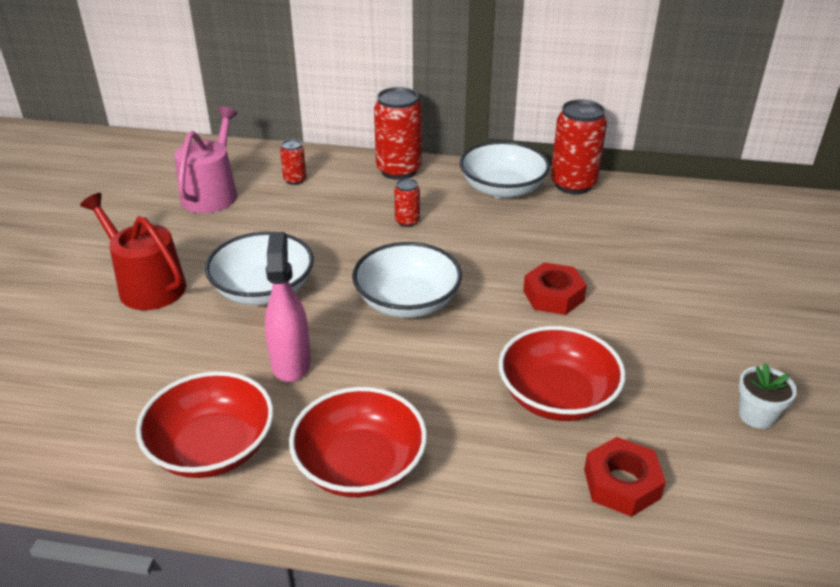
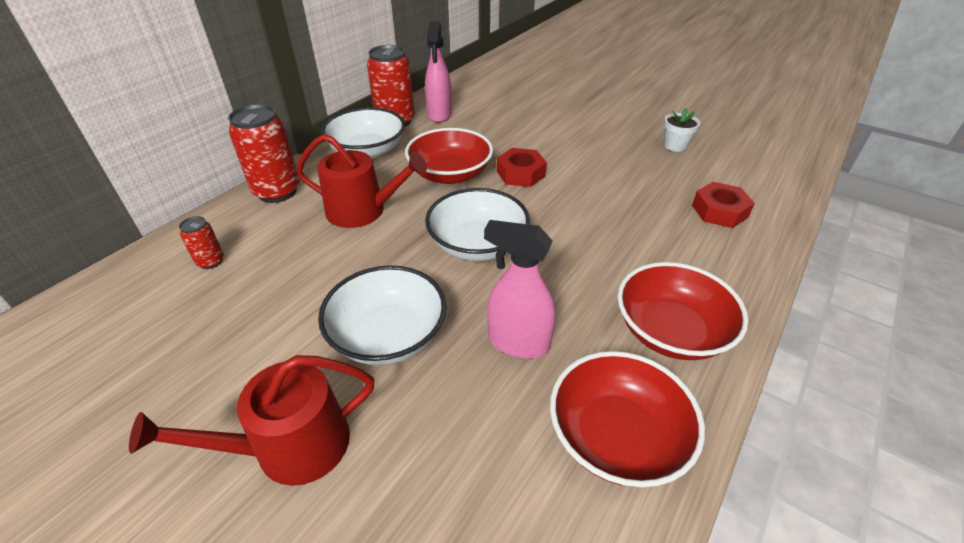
camera: 65 degrees left, 5 degrees up
pink watering can [174,106,238,213] -> none
red can [394,178,420,227] -> red watering can [296,134,427,228]
red bowl [499,326,626,421] -> red bowl moved to [405,128,493,184]
none -> pink spray bottle [425,21,452,123]

